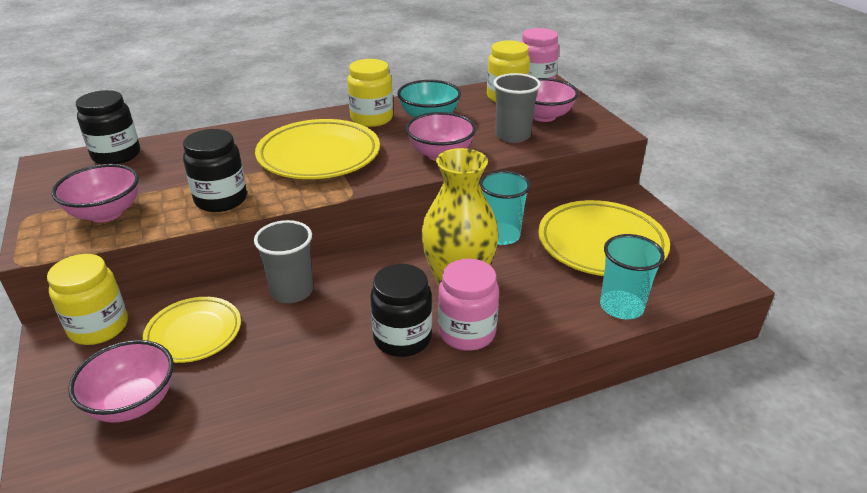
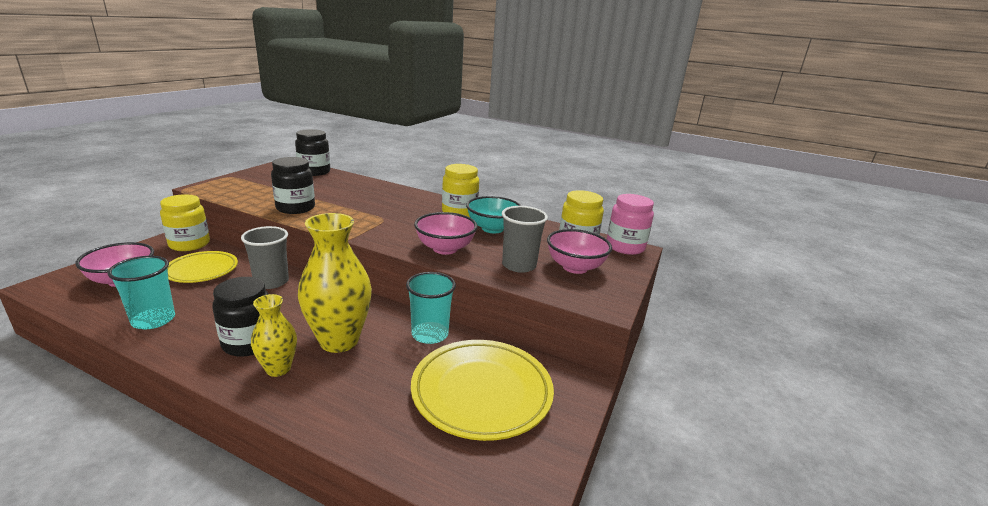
camera: 45 degrees right, 10 degrees down
pink bowl [52,164,139,223] -> none
yellow plate [255,119,380,179] -> none
pink jar [438,259,499,351] -> yellow vase [251,294,297,377]
turquoise cup [600,234,665,319] -> turquoise cup moved to [108,256,175,329]

